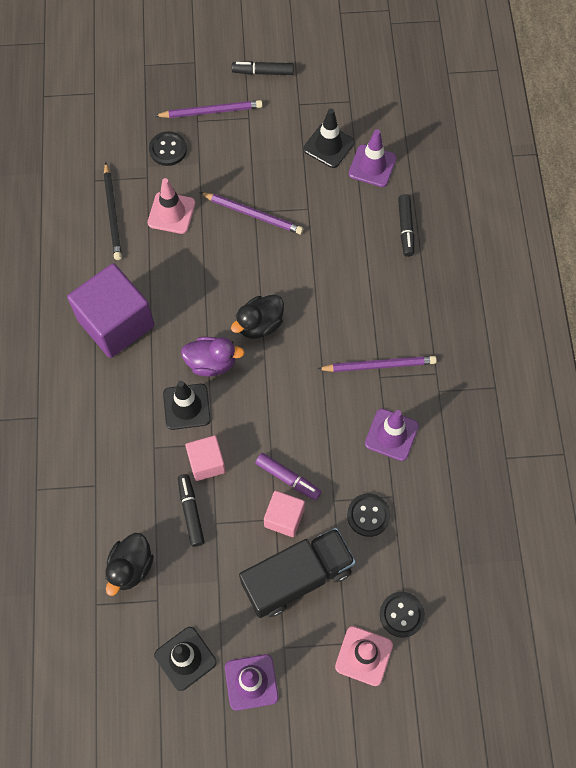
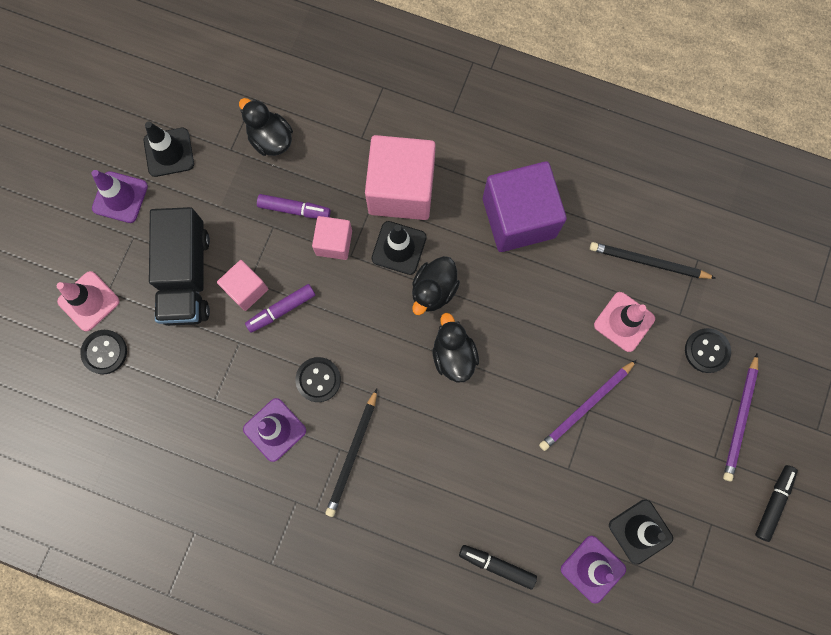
camera: 115 degrees right, 10 degrees up
black marker [178,474,204,547] -> purple marker [257,194,331,219]
purple duck [181,337,245,376] -> black duck [412,256,460,315]
purple pencil [318,356,437,372] -> black pencil [325,389,377,517]
black button [347,493,391,537] -> black button moved to [295,357,341,402]
none -> pink cube [365,135,436,220]

